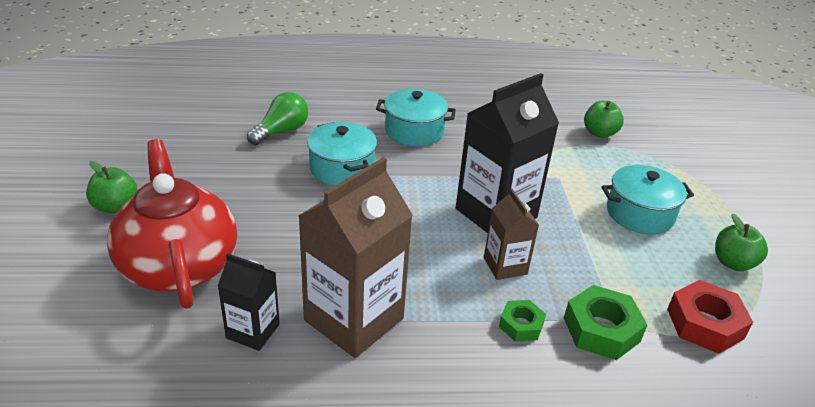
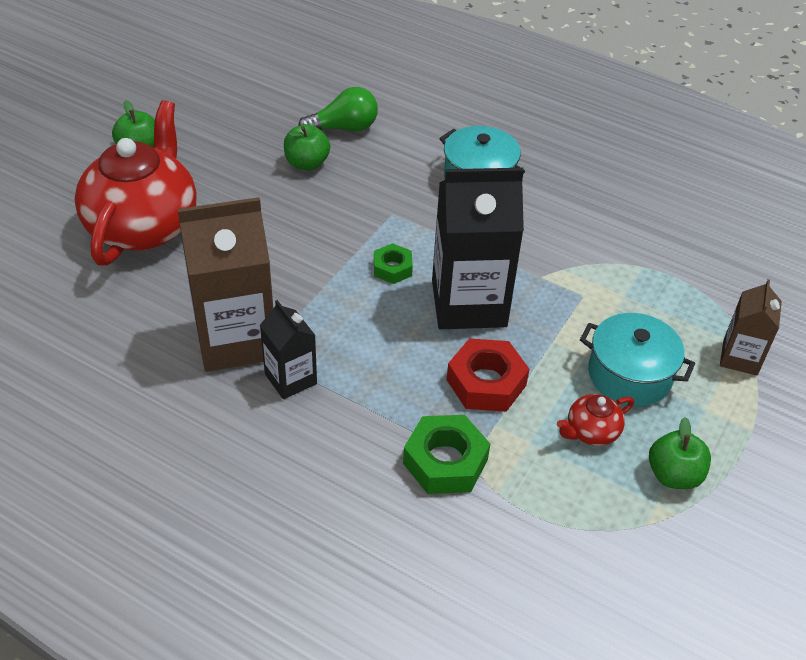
camera: 35 degrees right, 10 degrees up
black carton [218,253,280,351] -> black carton moved to [260,300,317,399]
turquoise pot [307,122,377,186] -> none
brown carton [484,188,539,280] -> brown carton moved to [720,279,782,376]
green nut [499,300,546,341] -> green nut moved to [374,243,413,284]
green apple [584,101,624,138] -> green apple moved to [284,124,330,170]
red nut [667,280,753,353] -> red nut moved to [447,338,530,412]
none -> red teapot [557,394,634,446]

